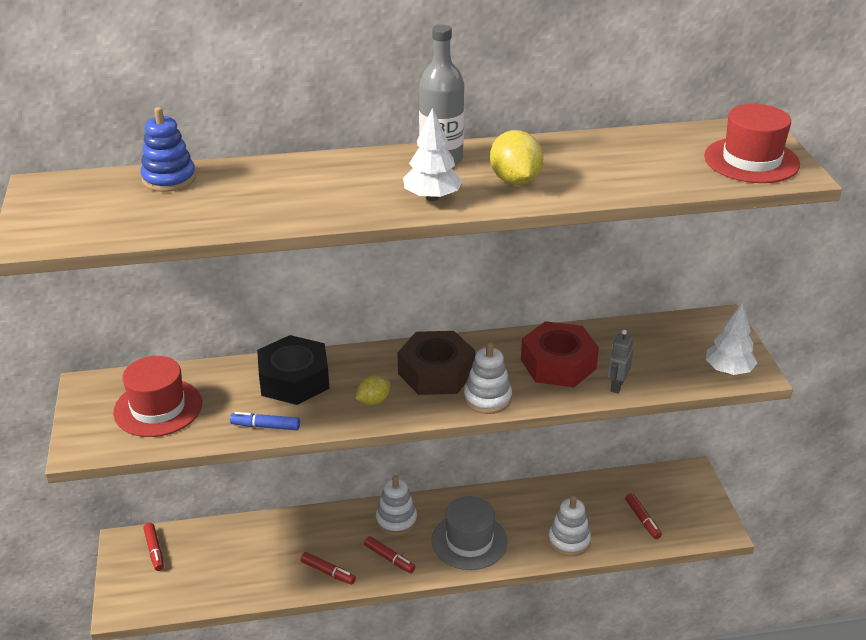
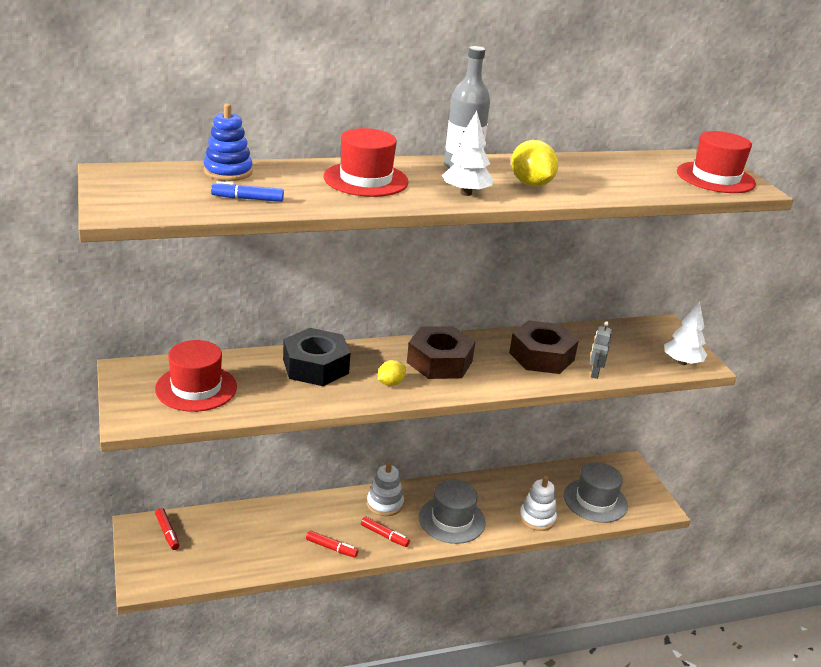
camera: 10 degrees left, 5 degrees down
blue marker [230,412,300,430] -> blue marker moved to [211,181,284,202]
white stacking toy [464,342,512,414] -> none
red nut [521,321,599,387] -> brown nut [509,320,579,374]
red marker [625,493,662,539] -> grey hat [564,462,628,523]
none -> red hat [323,128,409,197]

